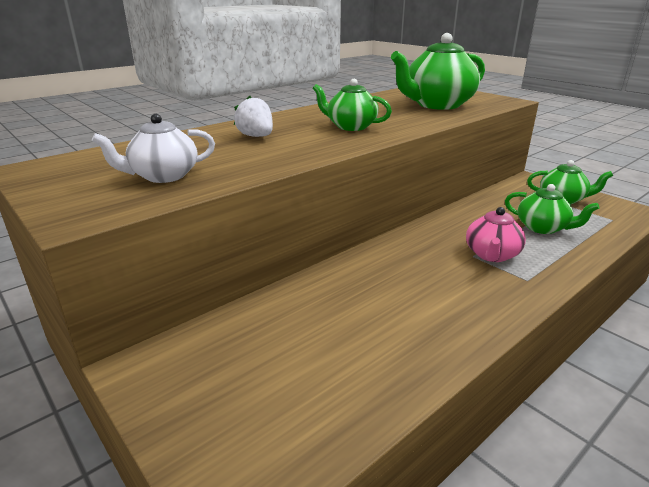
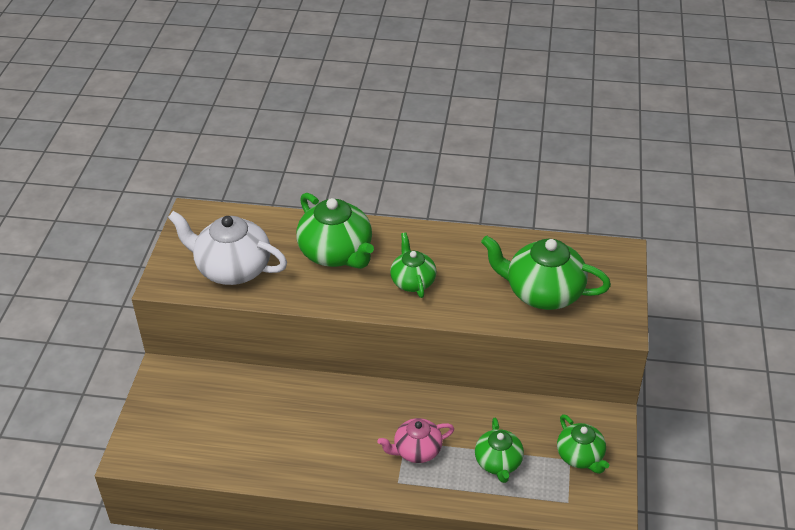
camera: 50 degrees right, 15 degrees up
white teapot [92,114,215,183] -> white teapot [168,211,287,285], size x1.68
white strawberry [234,96,273,137] -> green teapot [296,193,374,269]

